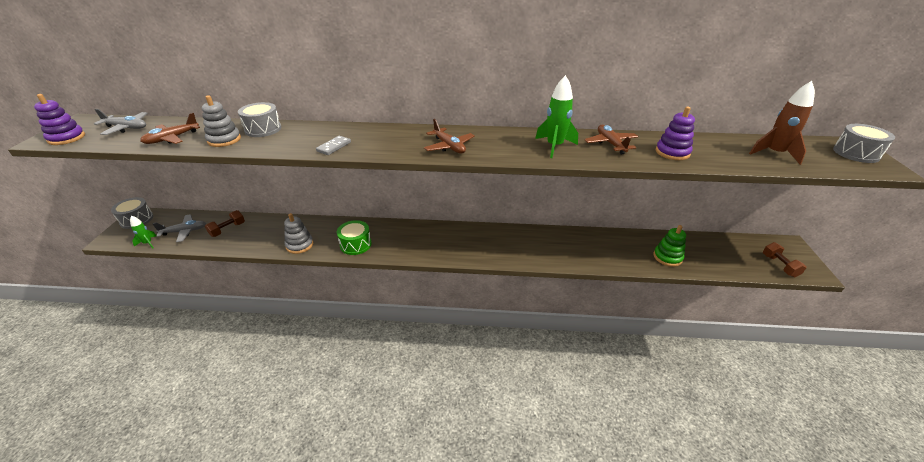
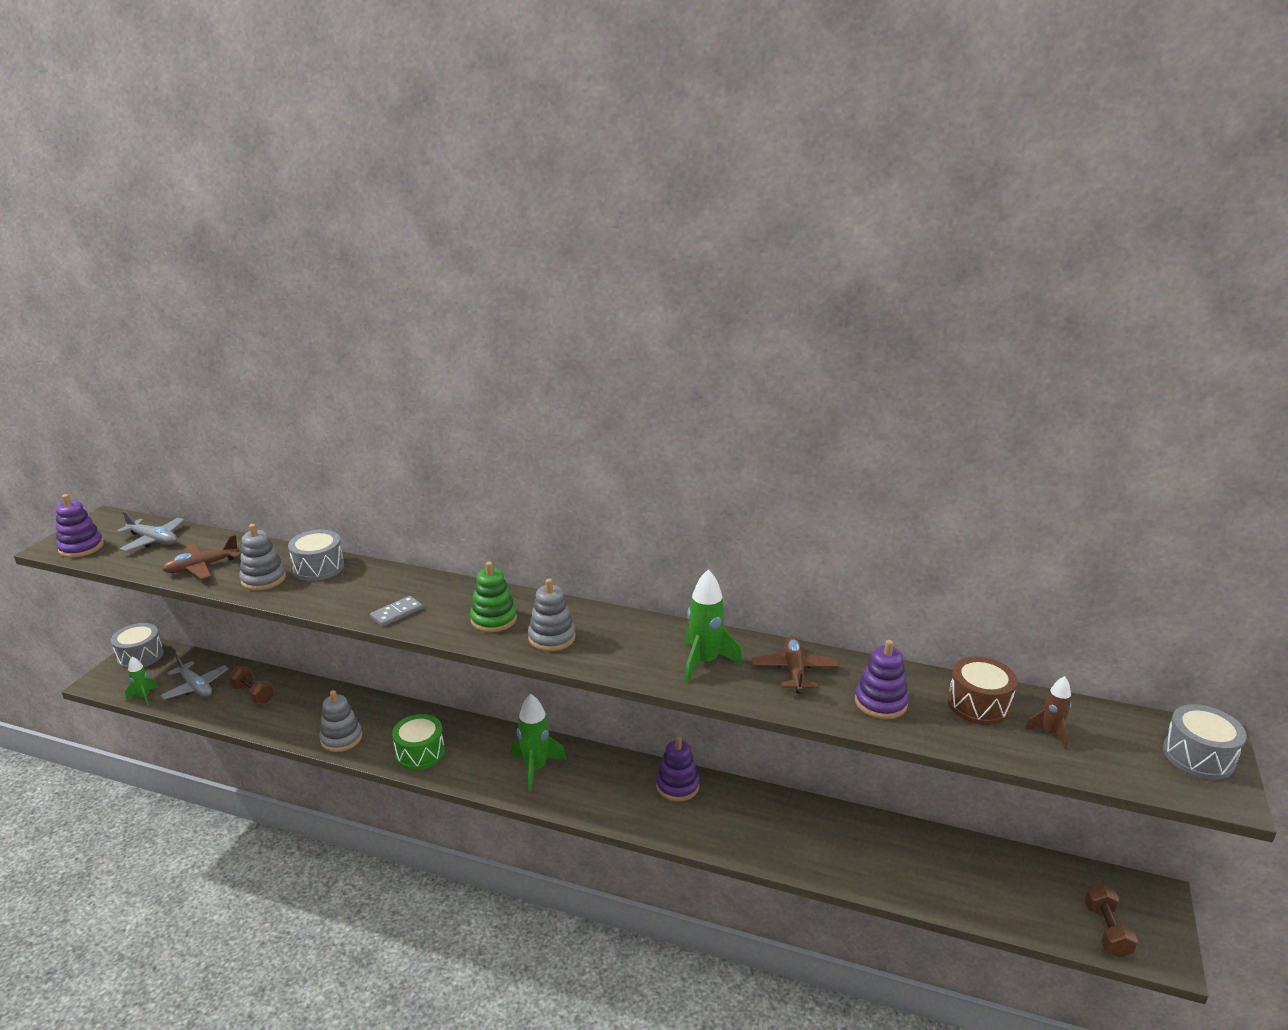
camera: 15 degrees right, 10 degrees down
grey plane [152,214,206,242] -> grey plane turned 45 degrees clockwise [160,654,229,700]
brown dumbbell [205,210,245,237] -> brown dumbbell turned 75 degrees clockwise [228,666,274,704]
brown plane [424,119,475,154] -> grey stacking toy [528,578,575,651]
green stacking toy [654,225,686,267] -> green stacking toy moved to [470,561,517,632]
brown rocket [749,81,815,165] -> brown rocket [1025,676,1071,749], size x0.59
none -> green rocket [511,694,566,792]
none -> purple stacking toy [656,736,700,802]
none -> brown drum [948,657,1017,725]

